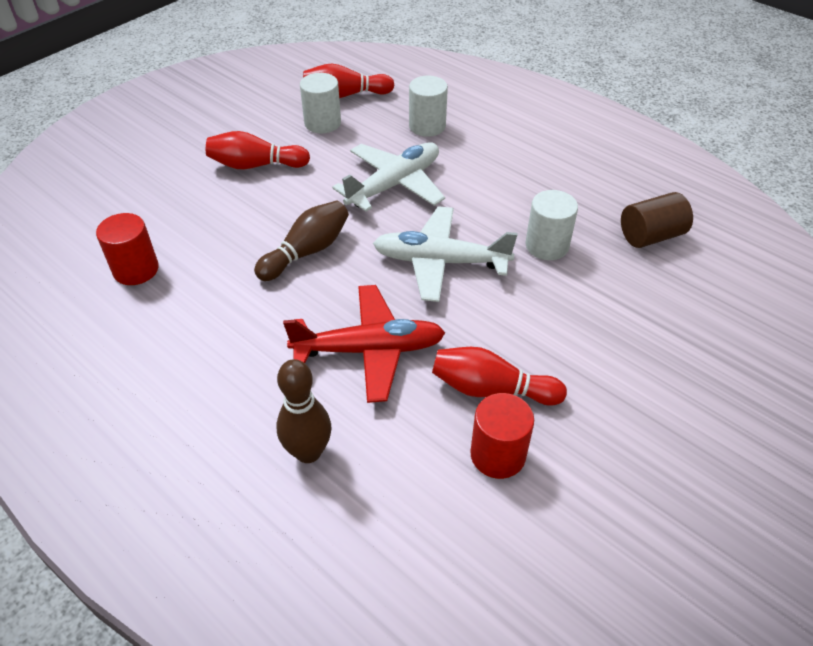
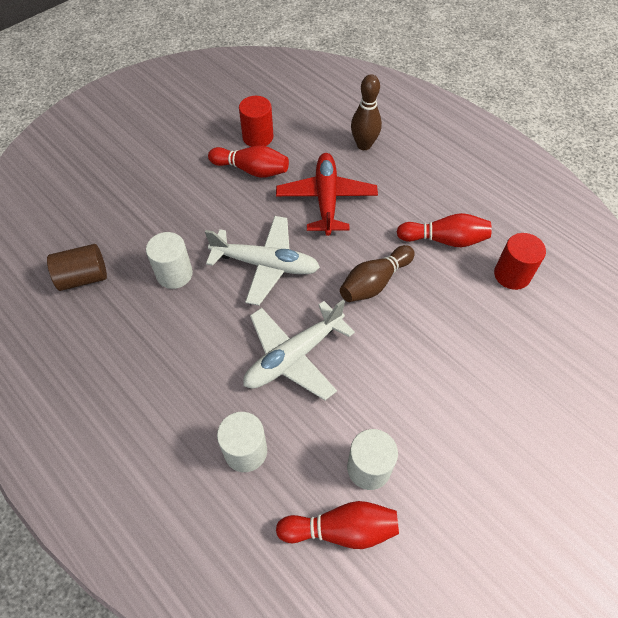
camera: 175 degrees left, 10 degrees up
red bowling pin [206,131,310,169] -> red bowling pin moved to [397,213,492,247]
red plane [283,285,445,403] -> red plane turned 90 degrees clockwise [276,153,378,236]

